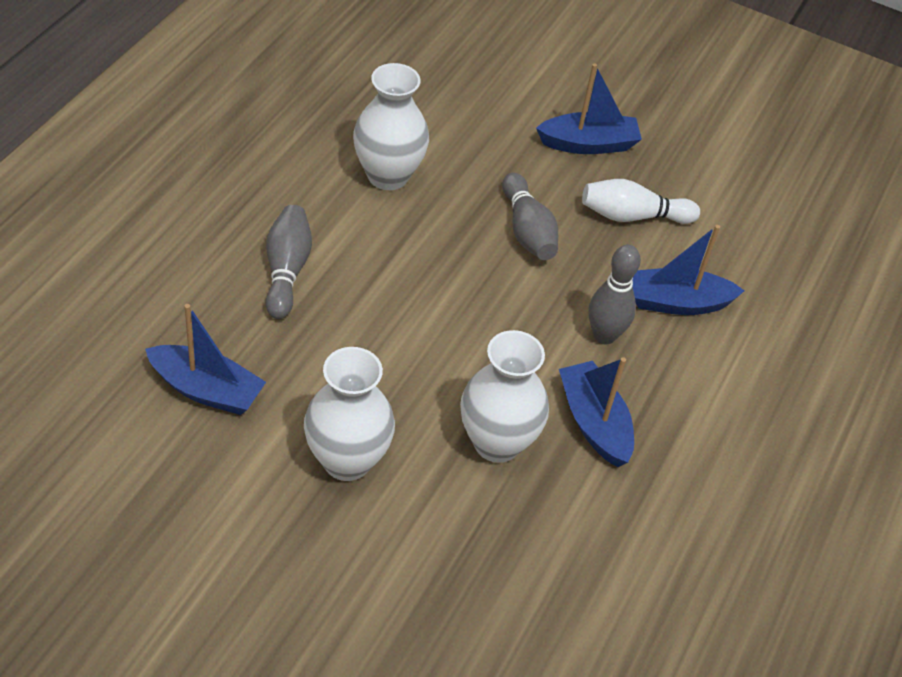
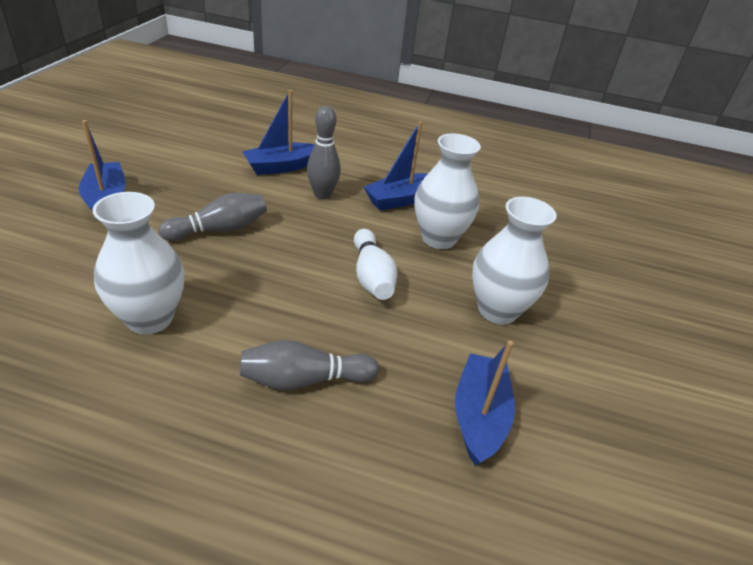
camera: 100 degrees left, 10 degrees down
white bowling pin [582,179,700,224] -> white bowling pin moved to [354,229,397,300]
blue boat [632,225,744,315] -> blue boat turned 75 degrees clockwise [242,90,315,175]

